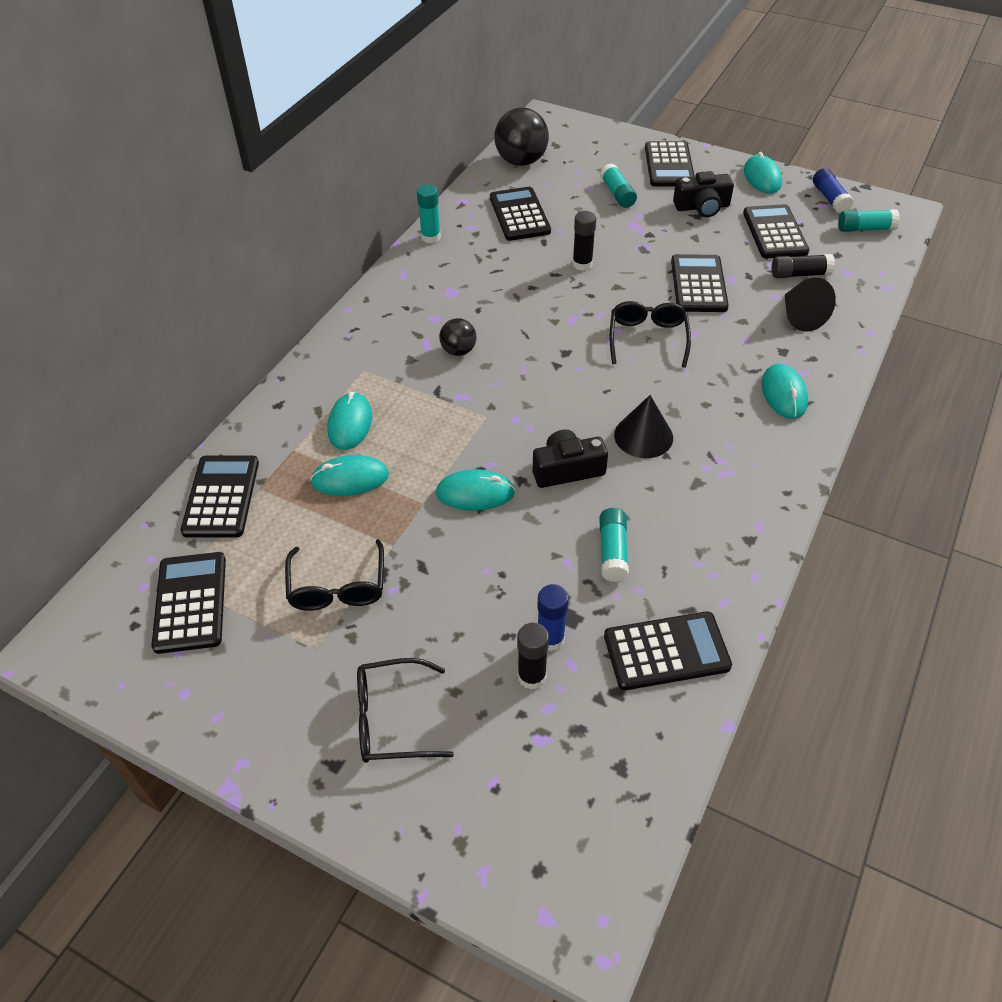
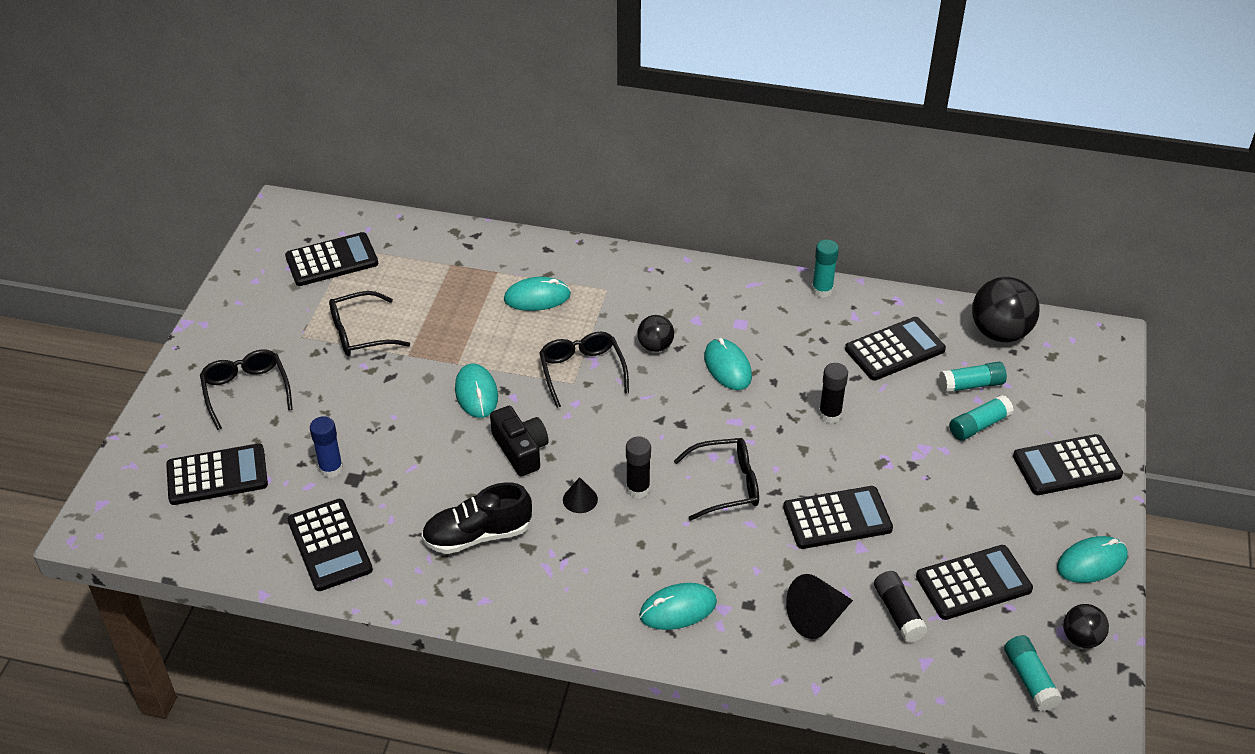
camera: 75 degrees right, 5 degrees down
black calculator [180,456,259,538] -> black calculator moved to [166,443,268,505]
turquoise mouse [310,455,389,496] -> turquoise mouse moved to [704,338,752,390]
black glue stick [517,623,549,690] -> black glue stick moved to [626,436,651,498]
turquoise glue stick [599,508,629,582] -> turquoise glue stick moved to [939,362,1007,393]
black cone [614,395,673,458] -> black cone [563,477,598,513], size x0.59
black camera [673,171,734,217] -> none
blue glue stick [813,168,853,214] -> black ball [1063,604,1109,648]
none -> black shoe [422,482,532,554]
none -> black glasses [539,332,629,408]

